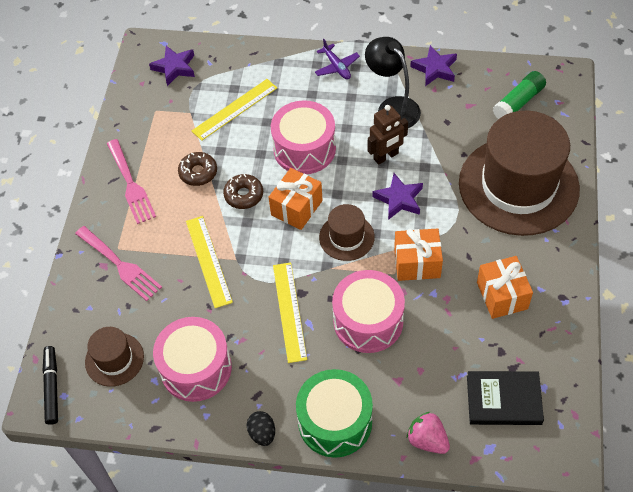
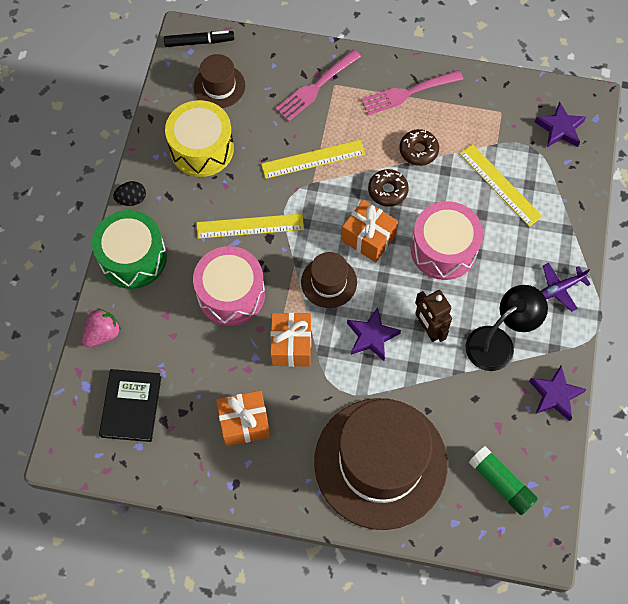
camera: 90 degrees right, 10 degrees up
pink drum [153,317,232,402] -> yellow drum [165,100,234,177]

